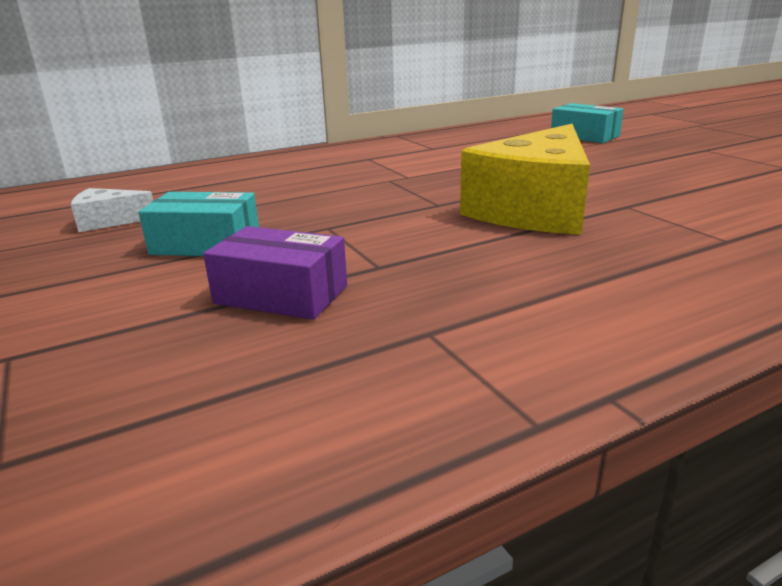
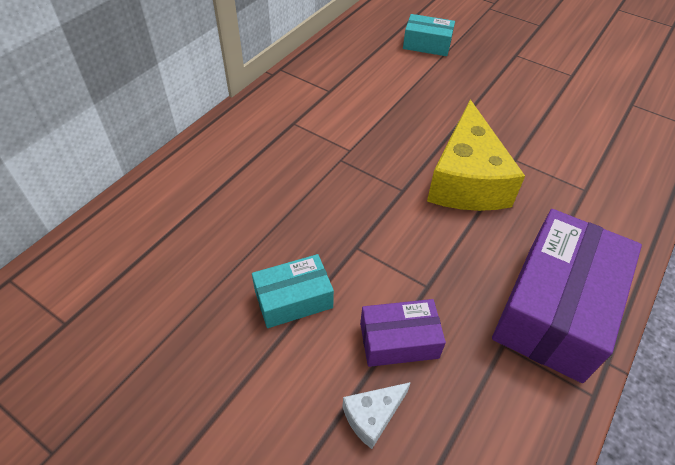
camera: 30 degrees left, 25 degrees up
white cheese [71,188,153,232] -> white cheese moved to [342,382,411,449]
none -> purple box [492,209,642,383]

